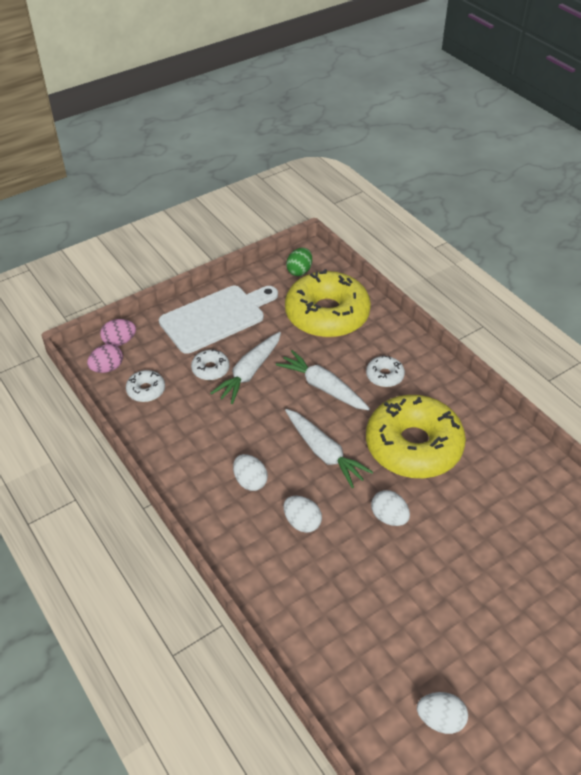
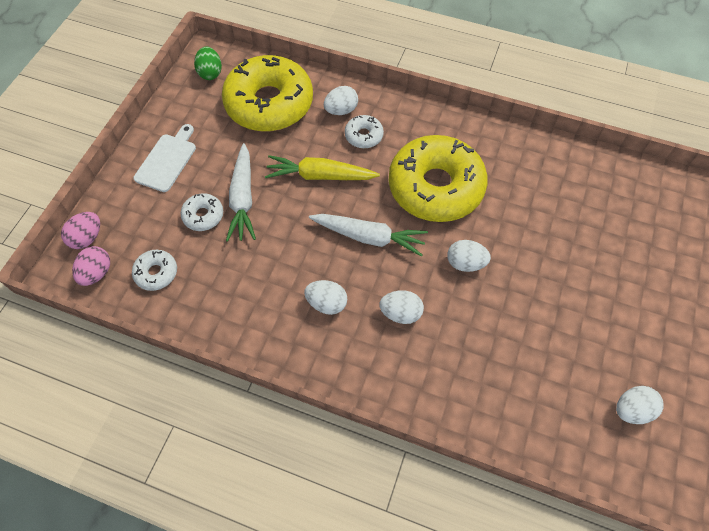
camera: 35 degrees left, 15 degrees up
white cutting board [159,286,278,354] -> white cutting board [133,124,196,192], size x0.60
white carrot [276,350,370,410] -> yellow carrot [265,155,380,180]
none -> white egg [324,86,358,115]

